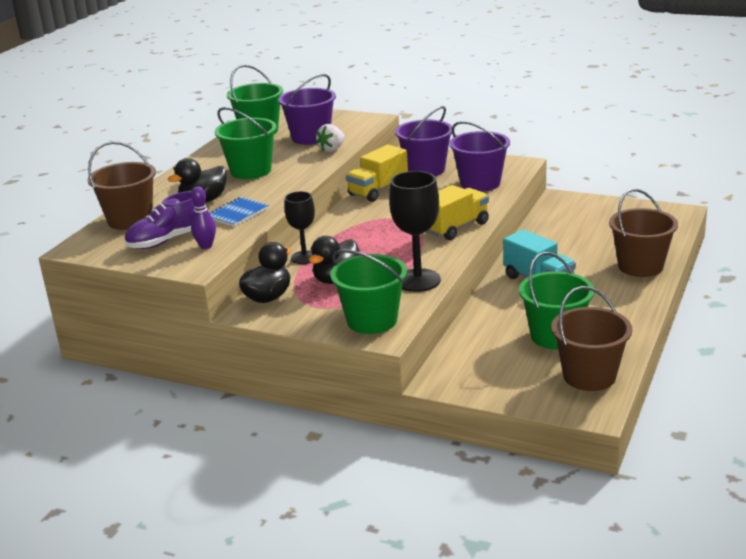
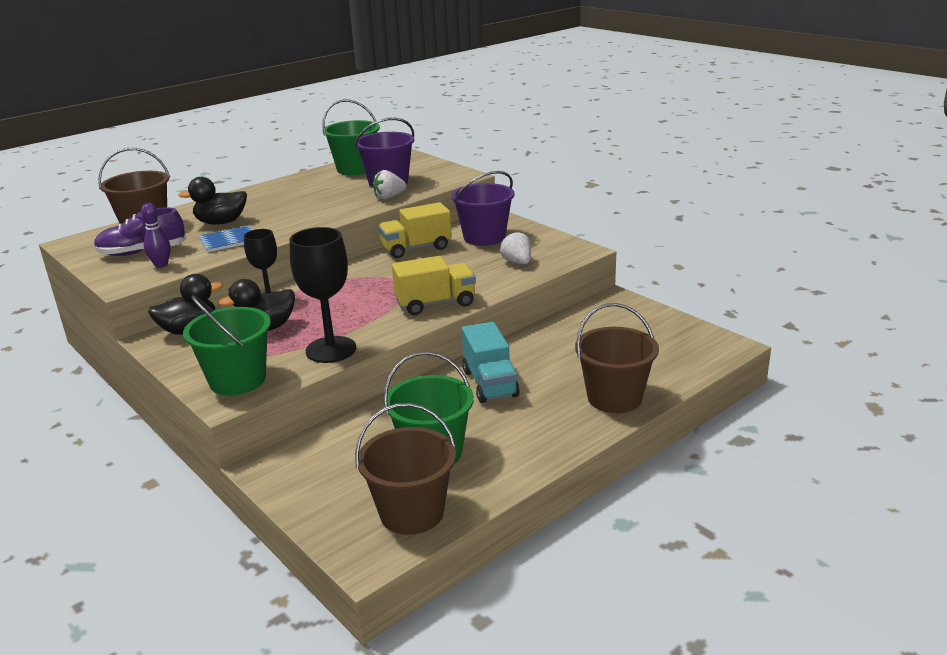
camera: 25 degrees right, 0 degrees up
green bucket [215,107,277,179] -> none
purple bucket [449,121,510,192] -> white strawberry [500,231,531,264]

